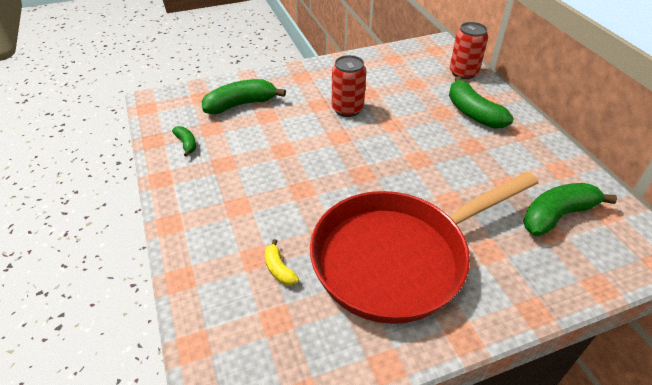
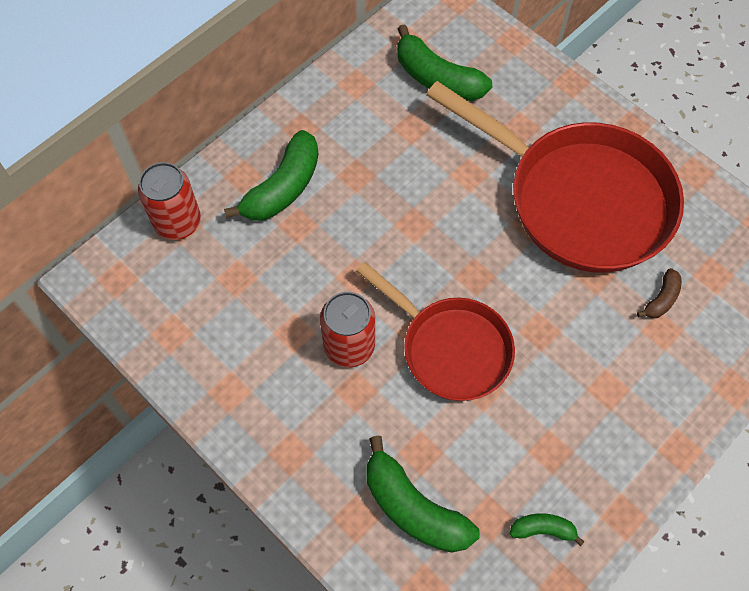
camera: 115 degrees left, 20 degrees up
green banana [172,126,196,157] -> green banana turned 60 degrees clockwise [510,513,585,546]
yellow banana [265,239,299,286] -> brown banana [637,268,682,318]
none -> red pan [357,262,515,401]

